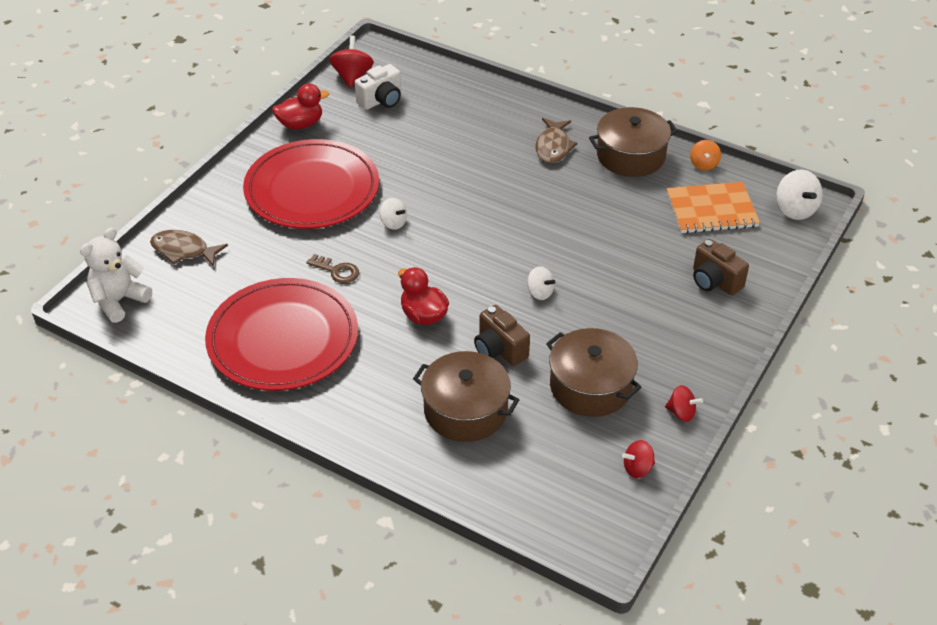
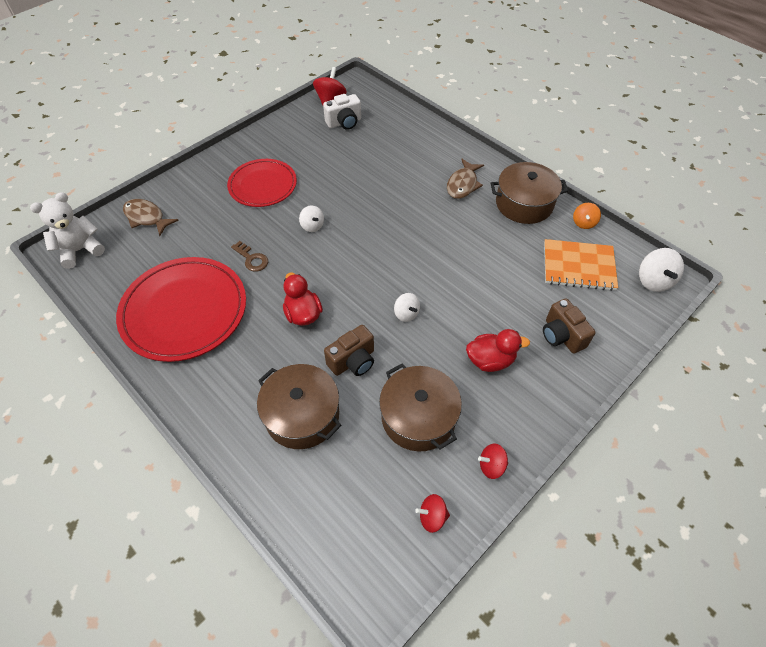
camera: 15 degrees right, 10 degrees up
red plate [243,139,379,229] -> red plate [227,159,297,207], size x0.64
red duck [272,83,329,129] -> red duck moved to [466,329,530,372]
brown camera [474,305,530,366] -> brown camera turned 105 degrees counterclockwise [324,325,374,376]
red spinning top [665,385,703,422] -> red spinning top turned 135 degrees clockwise [478,444,508,479]

